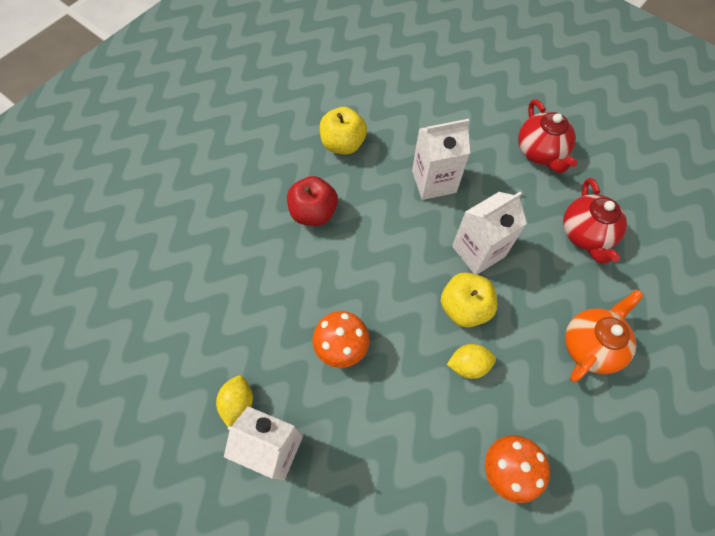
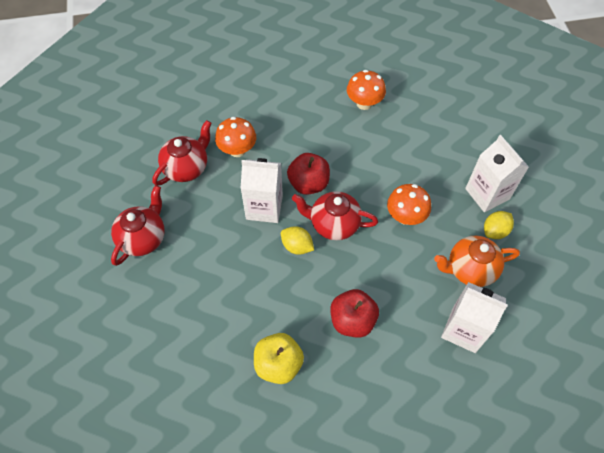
camera: 140 degrees left, 5 degrees down
white carton [412,119,470,200] -> white carton moved to [441,282,508,353]
yellow apple [441,272,497,328] -> red apple [287,153,330,195]
yellow lemon [447,344,496,379] -> yellow lemon moved to [281,226,314,255]
orange teapot [565,289,644,382] -> orange teapot moved to [434,236,520,287]
none -> orange mushroom [215,117,256,157]
none -> red teapot [292,191,378,240]

